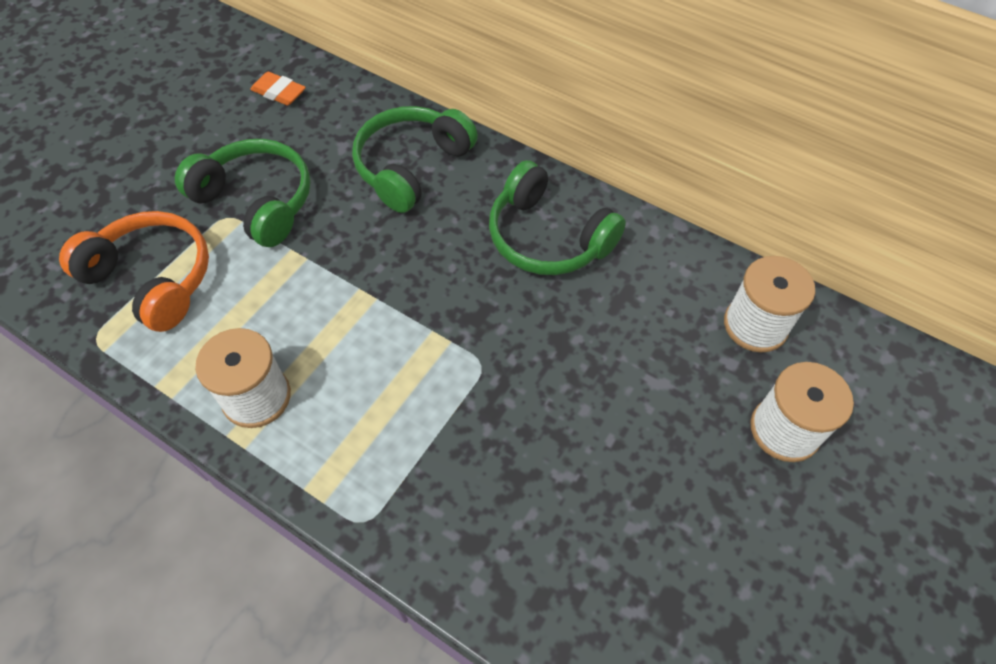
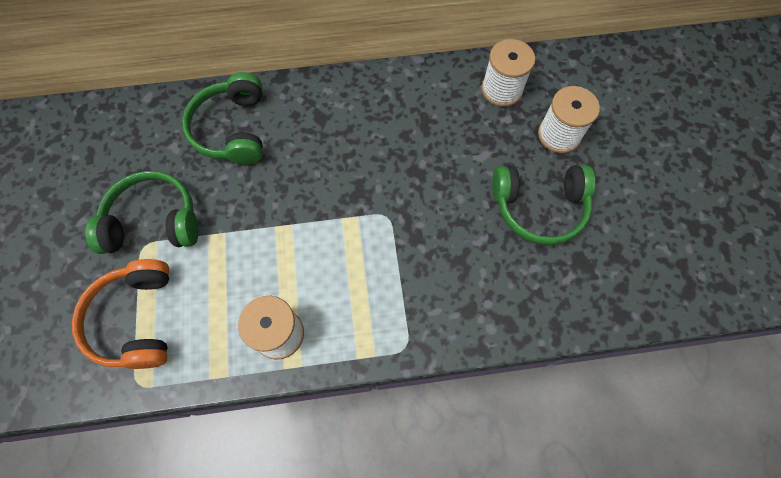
camera: 40 degrees left, 10 degrees up
orange headphones [59,211,209,332] -> orange headphones turned 90 degrees counterclockwise [72,259,169,369]
orange eraser [250,72,306,106] -> none
green headphones [489,160,626,275] -> green headphones moved to [492,165,595,245]

